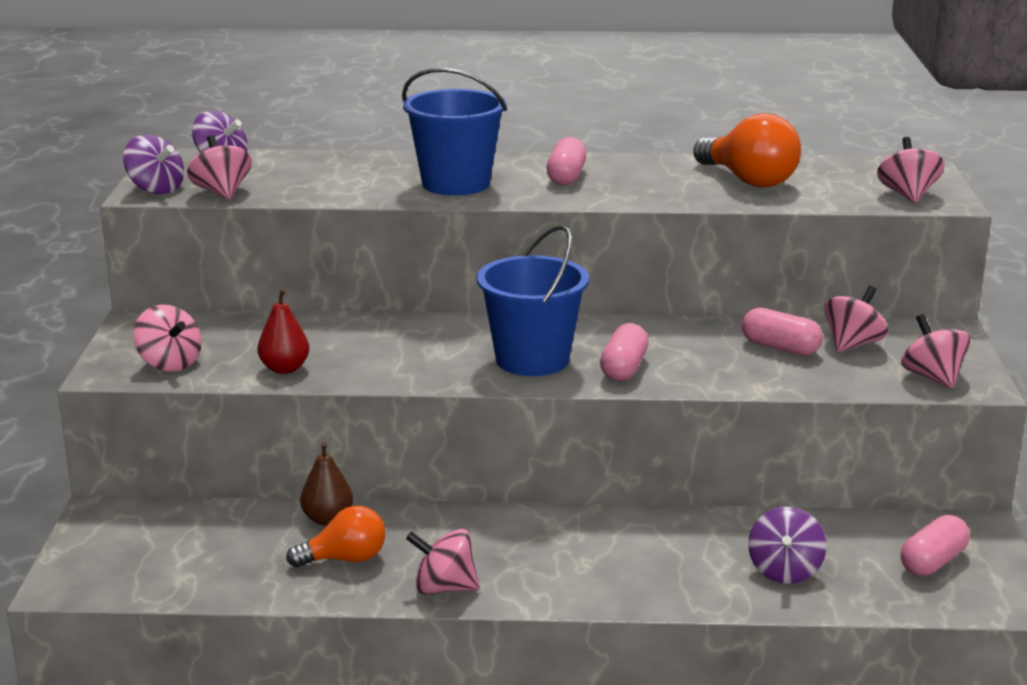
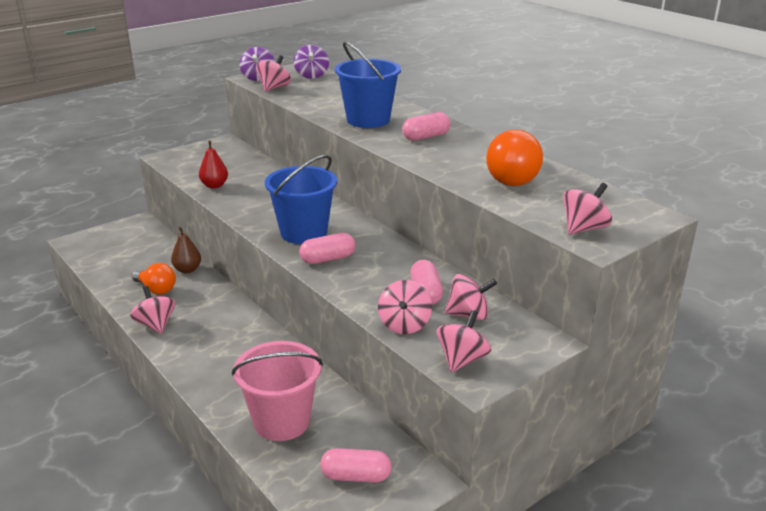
camera: 50 degrees right, 5 degrees up
pink spinning top [133,304,202,372] -> pink spinning top moved to [378,280,432,334]
purple spinning top [748,507,826,584] -> pink bucket [232,341,323,441]

